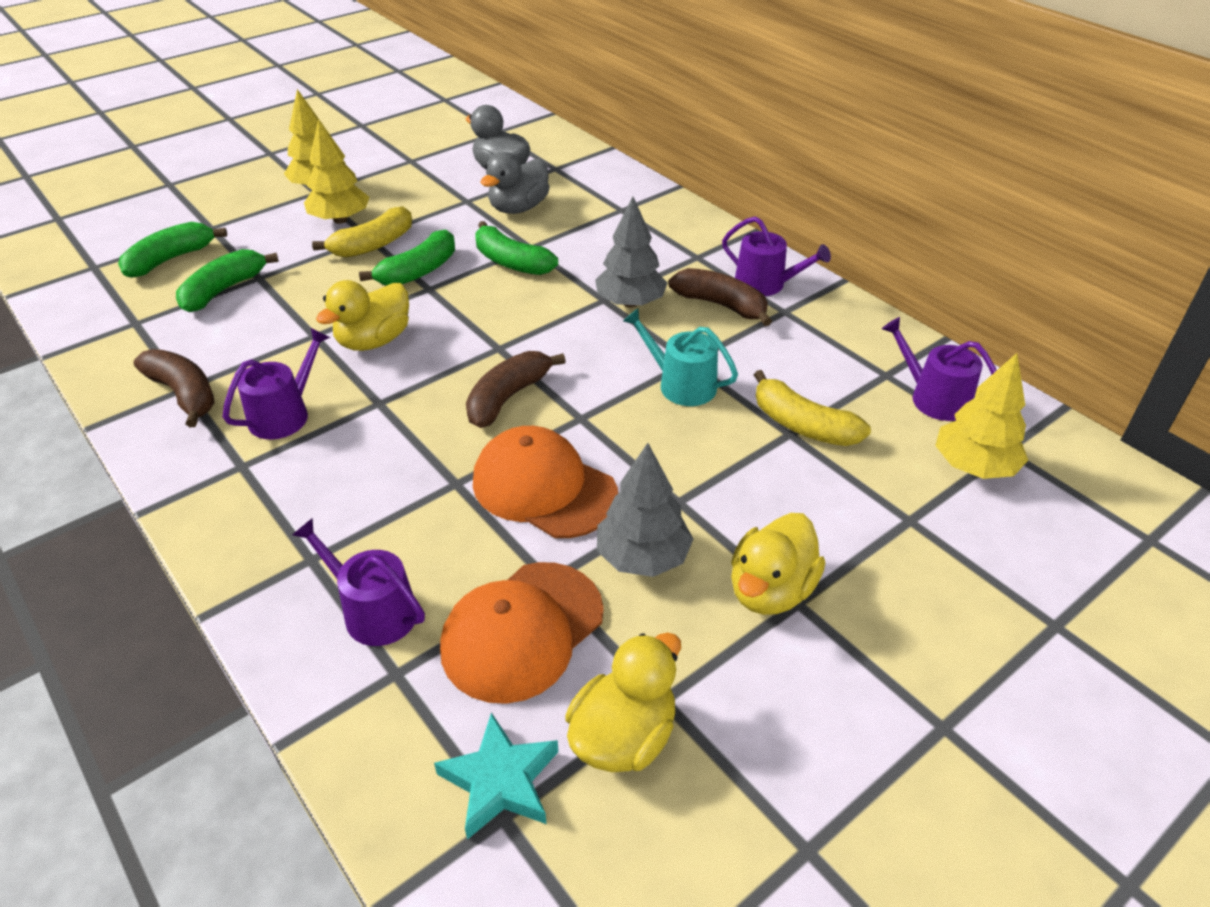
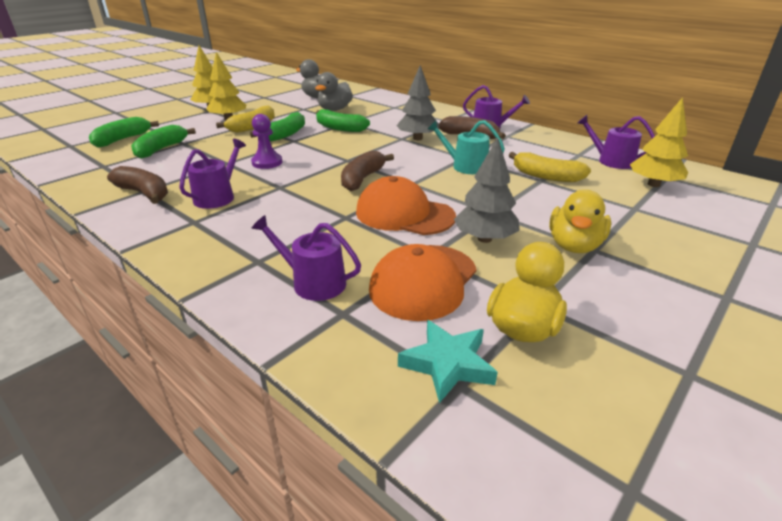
camera: 10 degrees left, 10 degrees down
yellow duck [316,280,409,351] -> purple pawn [251,114,282,169]

